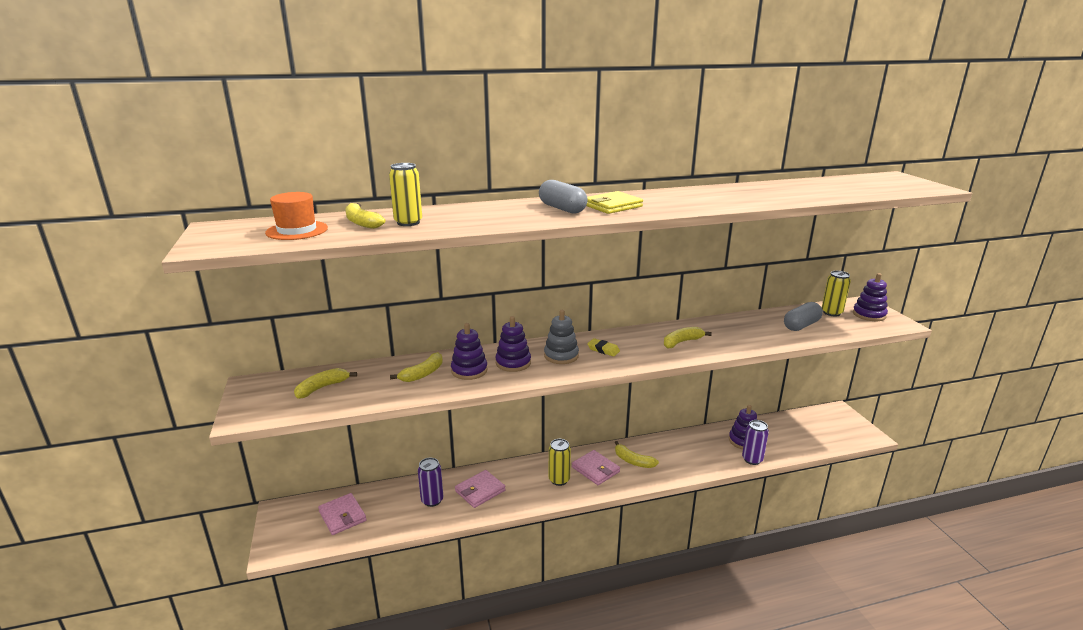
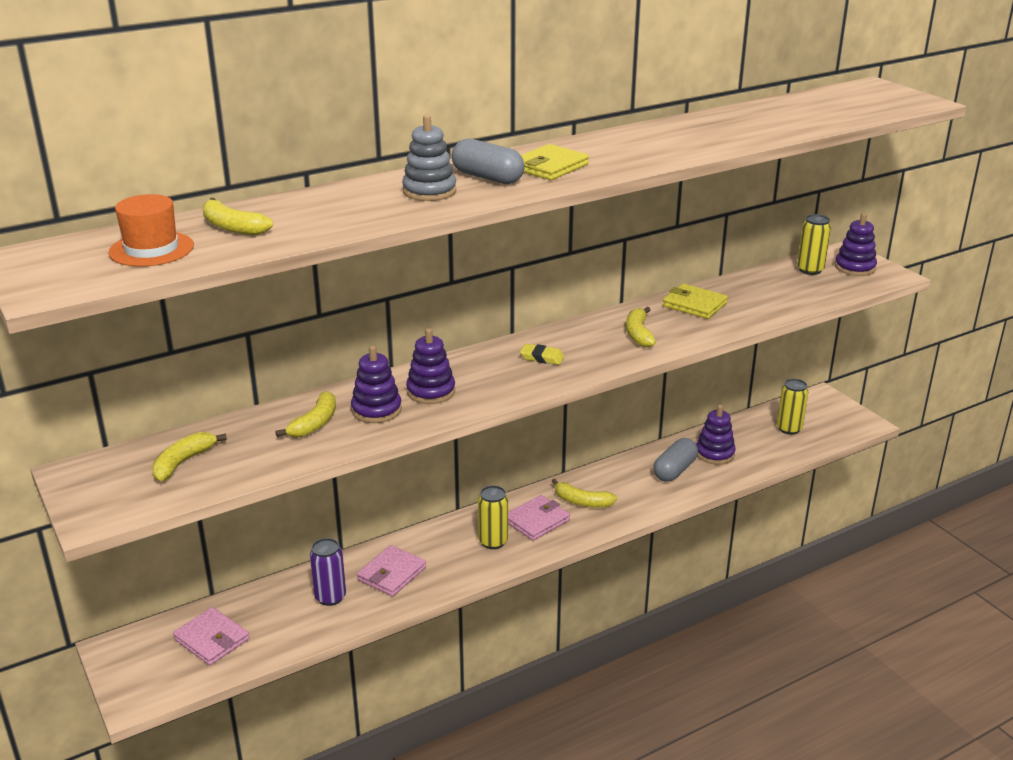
camera: 15 degrees left, 5 degrees up
yellow can [389,163,422,226] -> yellow can moved to [777,379,808,435]
grey stacking toy [544,310,579,364] -> grey stacking toy moved to [402,114,456,201]
pink wallet [572,450,620,485] -> pink wallet turned 75 degrees counterclockwise [508,495,570,541]
yellow banana [664,327,712,348] -> yellow banana turned 45 degrees counterclockwise [626,307,656,347]
purple can [742,420,769,465] -> none
grey capsule [784,302,823,331] -> grey capsule moved to [653,438,698,482]
none -> yellow wallet [663,283,728,319]

